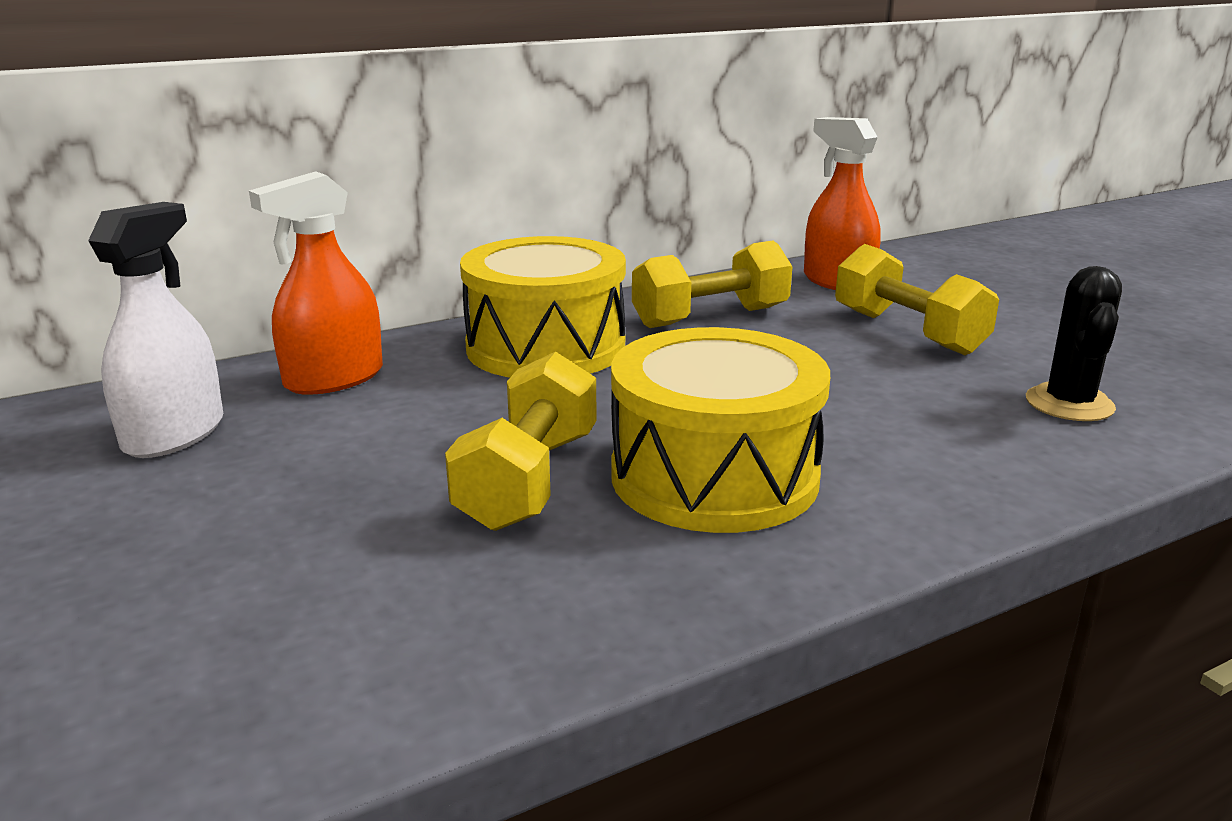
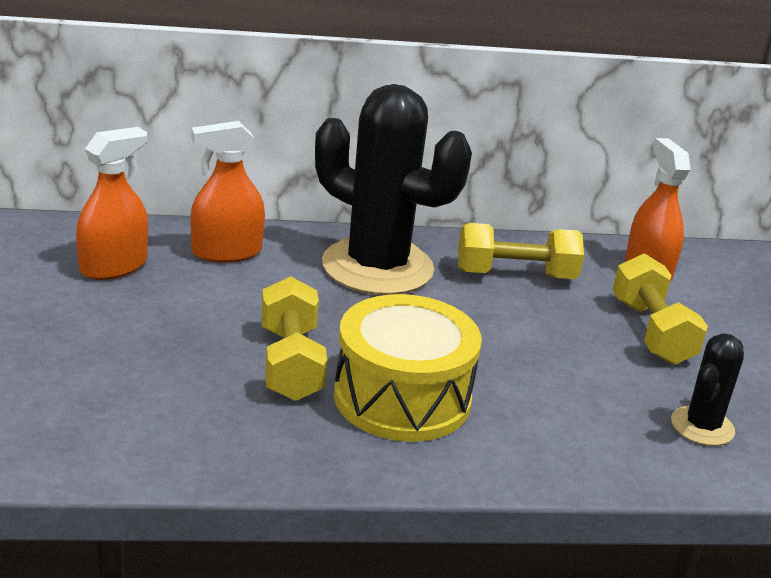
camera: 20 degrees right, 5 degrees up
white spray bottle [88,202,223,458] -> orange spray bottle [76,127,148,280]
yellow dumbbell [445,352,597,531] -> yellow dumbbell turned 45 degrees counterclockwise [261,276,328,401]
yellow drum [460,236,626,378] -> black cactus [315,84,472,295]

